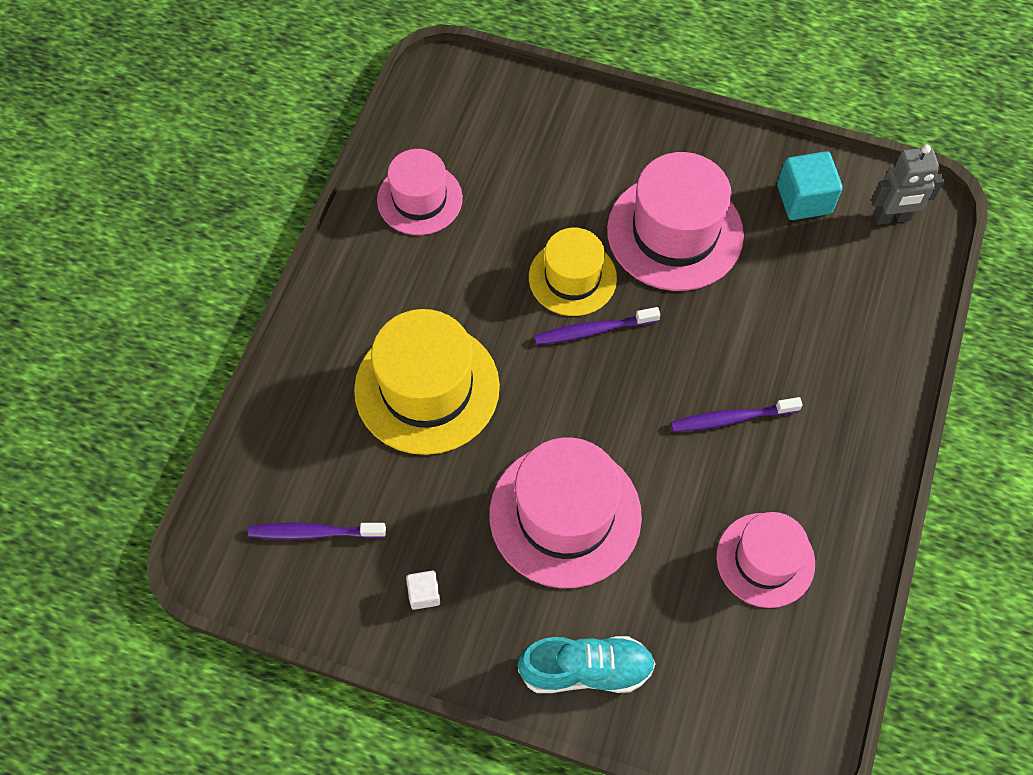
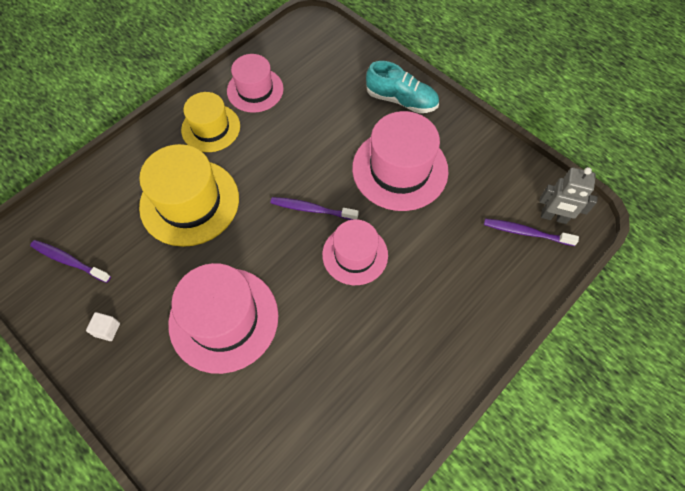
camera: 25 degrees right, 0 degrees up
turquoise shoe [517,636,656,693] -> turquoise shoe moved to [366,61,439,113]
yellow hat [529,228,617,316] -> yellow hat moved to [181,92,240,152]
purple toothbrush [671,397,803,432] -> purple toothbrush moved to [484,218,579,246]
pink hat [716,512,815,608] -> pink hat moved to [322,219,388,285]
turquoise cube [777,151,843,220] -> none

